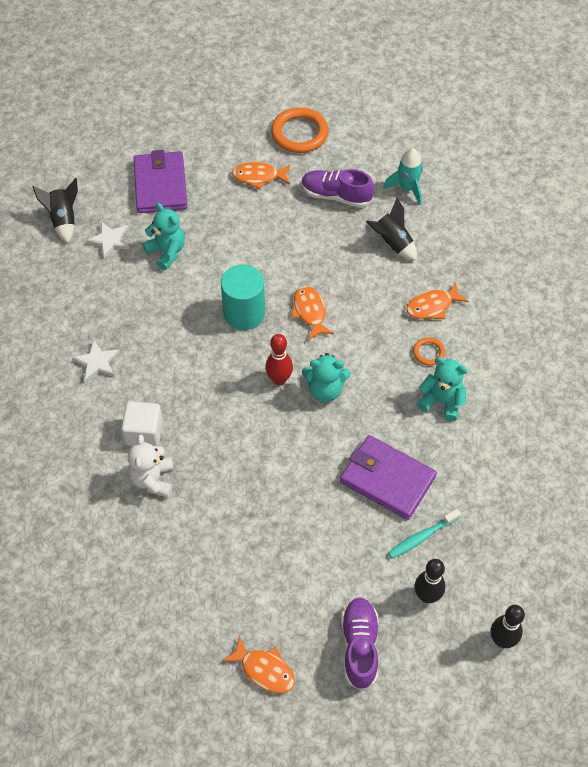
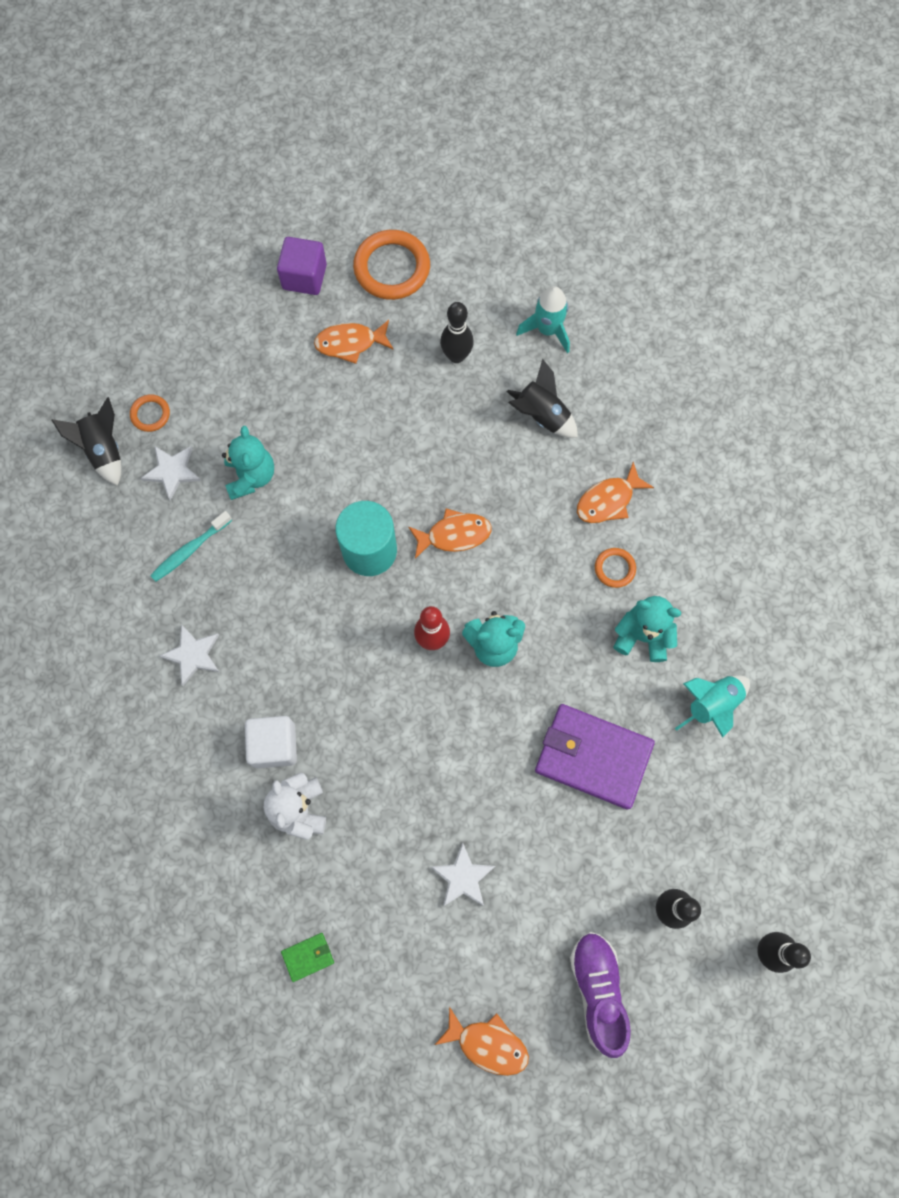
camera: 10 degrees left, 15 degrees up
purple wallet [134,150,188,213] -> none
turquoise teddy bear [143,203,185,270] -> turquoise teddy bear turned 45 degrees clockwise [222,426,274,500]
orange fish [291,286,334,341] -> orange fish turned 105 degrees clockwise [408,508,492,559]
purple shoe [302,169,374,208] -> black bowling pin [440,302,474,363]
turquoise toothbrush [388,509,461,559] -> turquoise toothbrush moved to [150,511,232,582]
none -> orange ring [130,394,170,432]
none -> purple cube [277,237,327,295]
none -> green wallet [281,933,334,982]
none -> white star [431,842,495,907]
none -> turquoise rocket [675,675,750,738]

